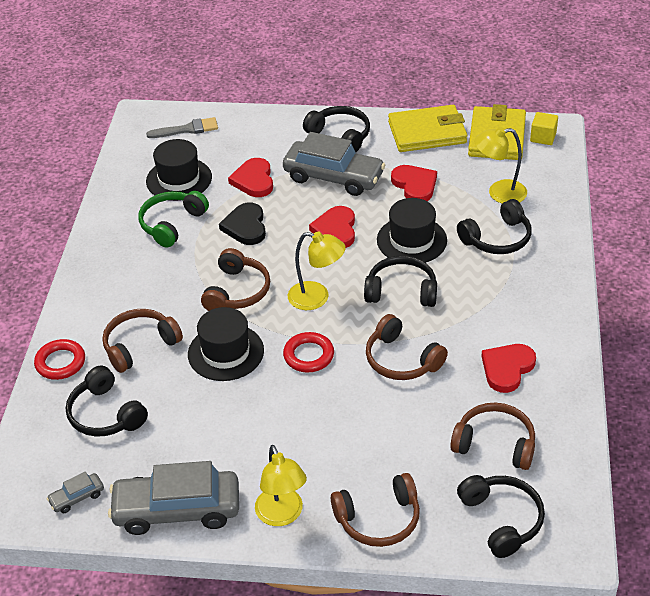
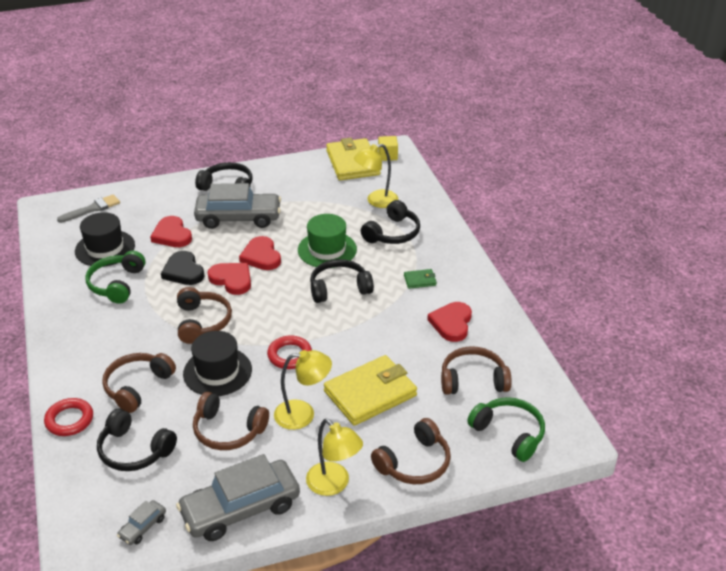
camera: 25 degrees left, 5 degrees down
yellow lamp [288,232,346,310] -> yellow lamp moved to [274,350,332,430]
brown headphones [366,314,448,380] -> brown headphones moved to [193,392,269,450]
black hat [377,198,447,263] -> green hat [298,214,357,268]
yellow wallet [388,105,467,152] -> yellow wallet moved to [324,355,417,426]
red heart [391,165,437,201] -> red heart moved to [208,263,251,295]
black headphones [457,475,545,558] -> green headphones [467,397,545,462]
none -> green wallet [404,269,437,289]

